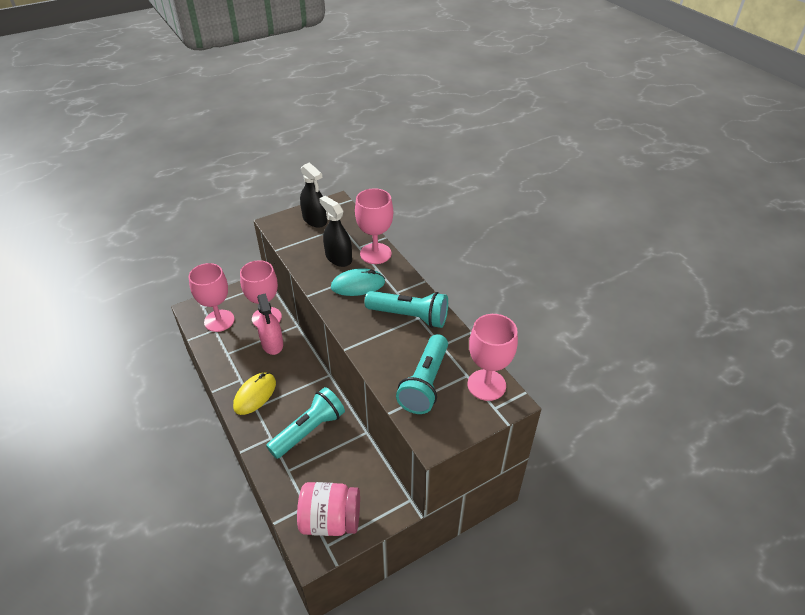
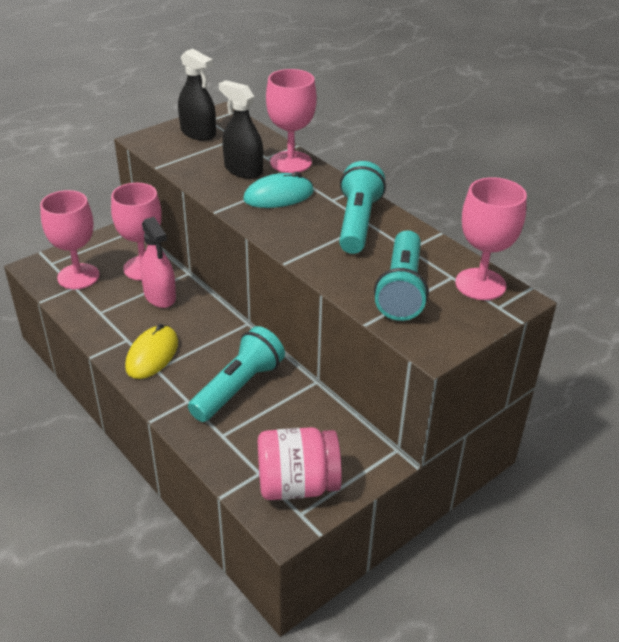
camera: 10 degrees left, 5 degrees down
turquoise flashlight [365,291,448,328] -> turquoise flashlight turned 90 degrees counterclockwise [339,161,386,254]

